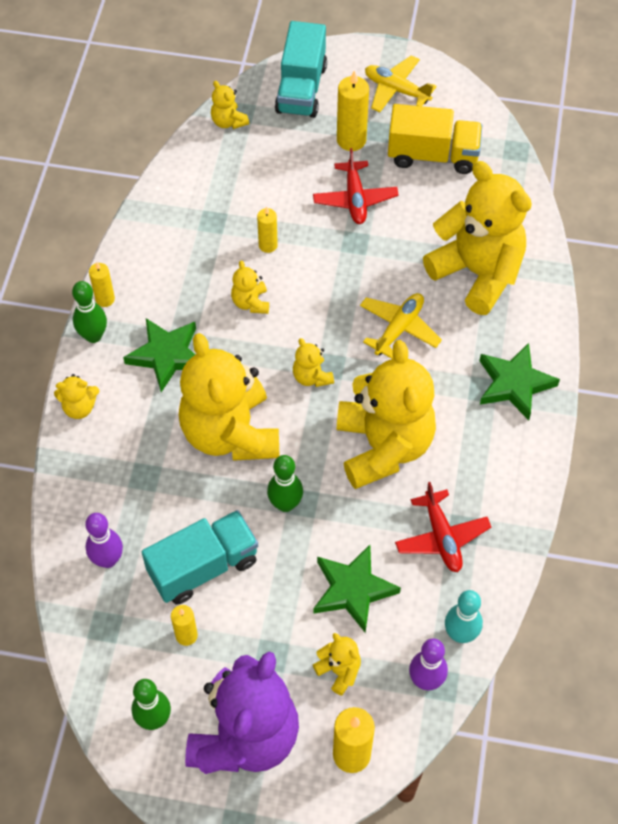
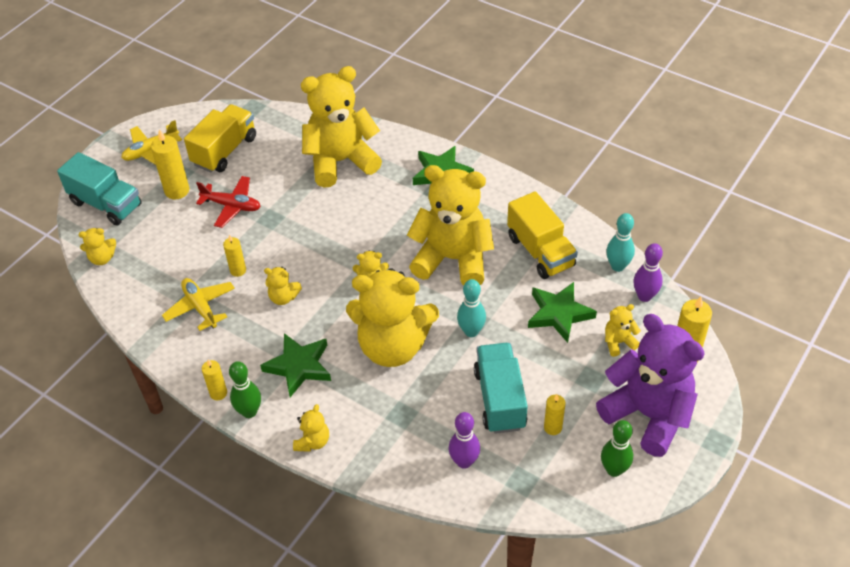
camera: 65 degrees left, 10 degrees down
green bowling pin [267,455,303,512] -> turquoise bowling pin [457,279,486,337]
yellow plane [360,293,442,359] -> yellow plane moved to [162,278,235,331]
red plane [395,482,491,572] -> yellow truck [507,191,578,279]

